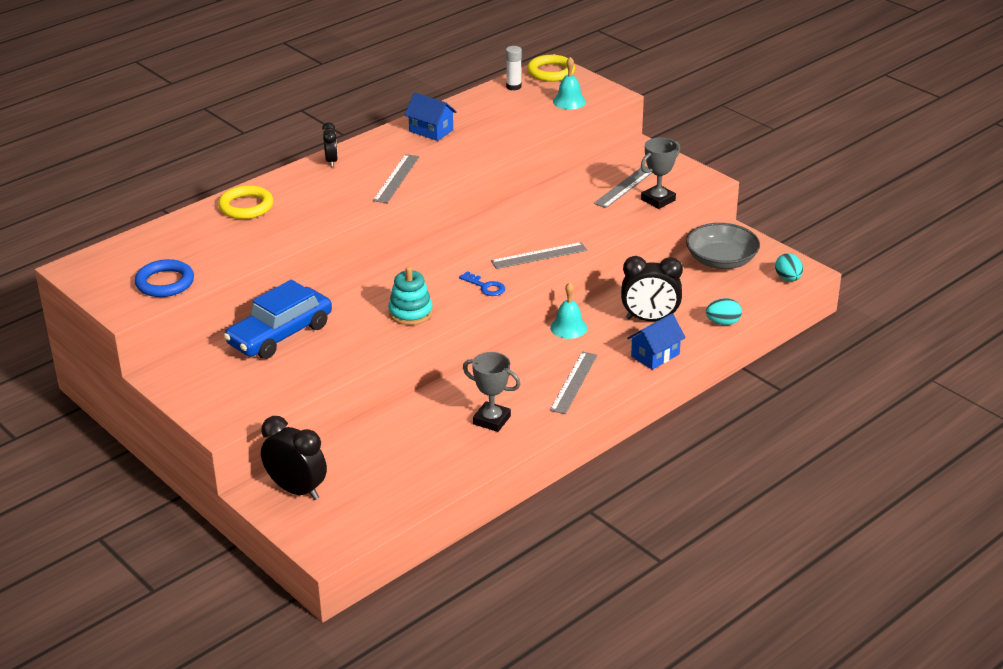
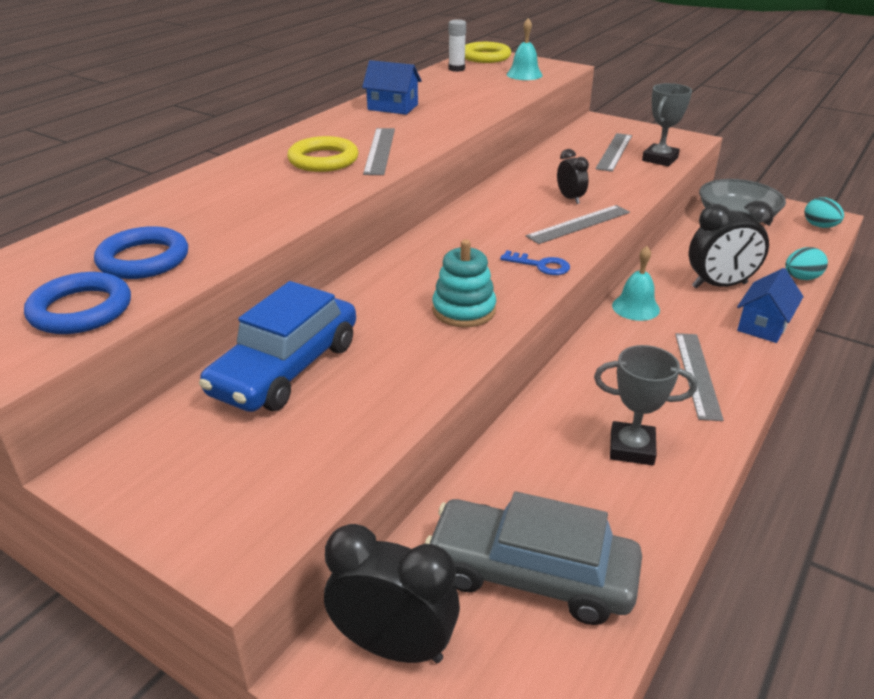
camera: 15 degrees left, 0 degrees up
yellow ring [218,185,273,219] -> yellow ring moved to [287,136,358,172]
black clock [322,122,338,167] -> black clock moved to [557,149,589,204]
none -> blue ring [94,226,188,279]
none -> grey car [425,491,642,625]

